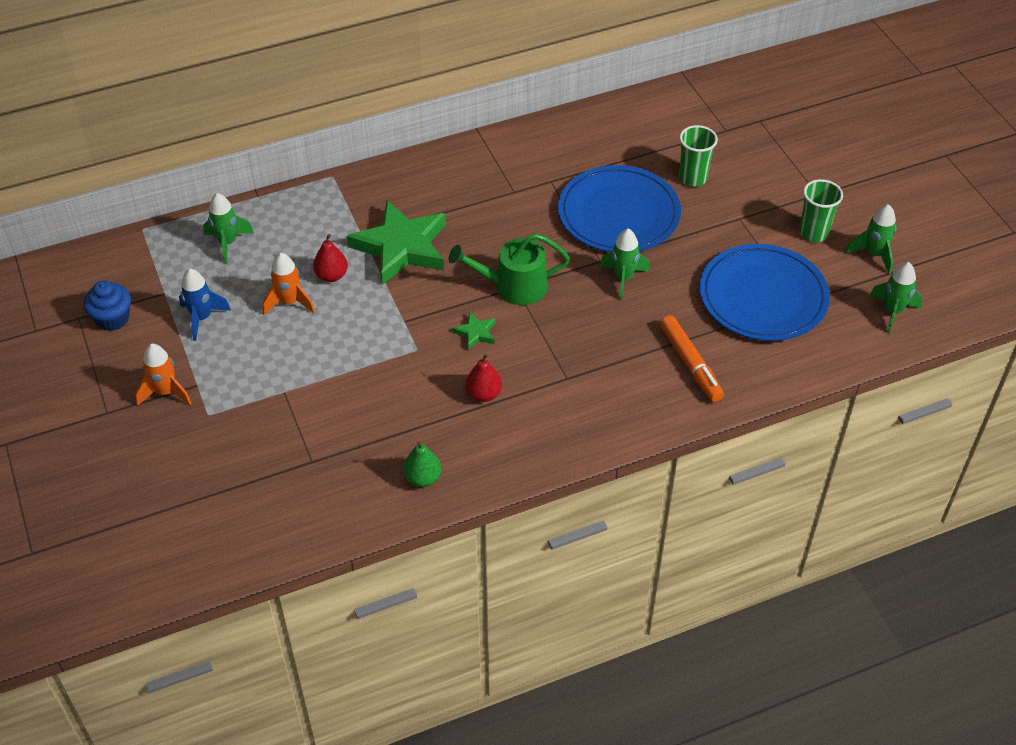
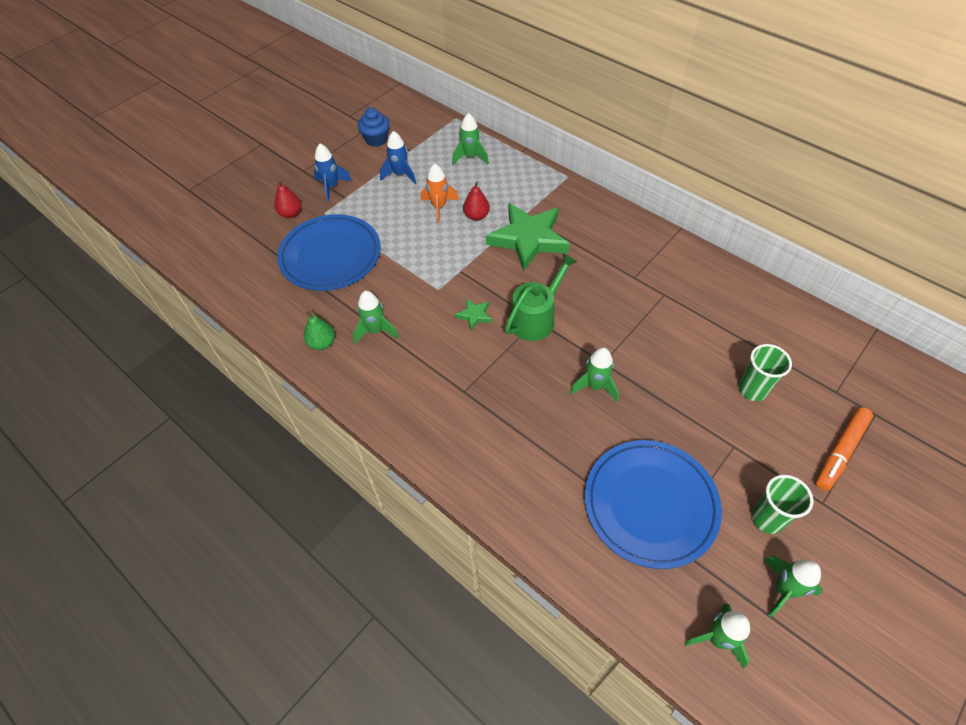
camera: 65 degrees right, 5 degrees up
orange rocket [135,344,192,406] -> blue rocket [314,144,352,202]
green watering can [448,233,570,305] -> green watering can turned 75 degrees clockwise [505,253,577,341]
red pear [465,353,502,402] -> red pear moved to [274,180,302,218]
blue plate [558,165,681,252] -> blue plate moved to [277,214,381,291]
orange marker [660,315,724,402] -> orange marker moved to [816,407,873,491]
none -> green rocket [353,291,399,344]

